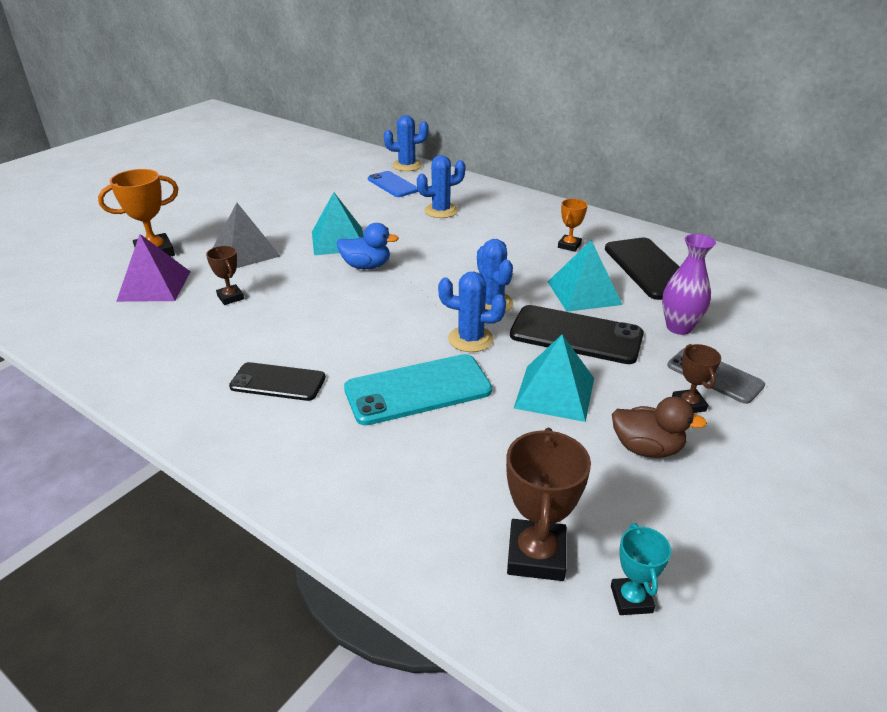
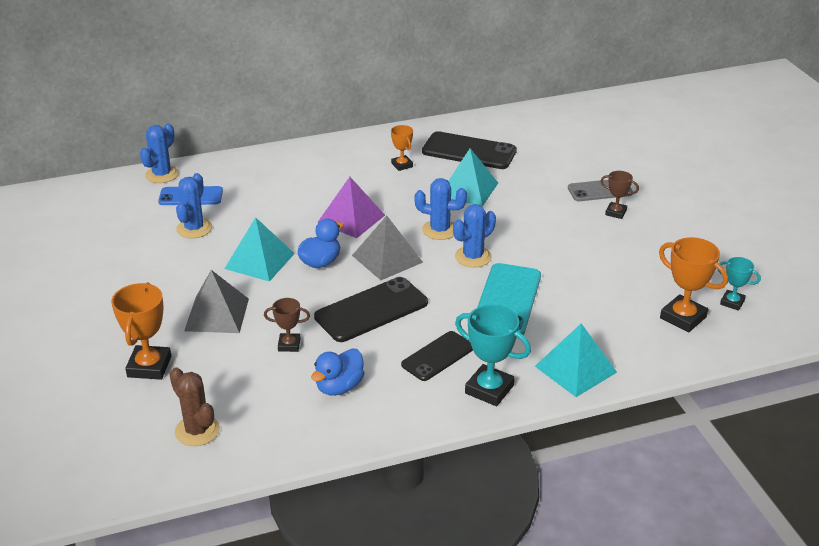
camera: 55 degrees left, 0 degrees up
purple pyramid [116,234,190,302] -> purple pyramid moved to [317,177,385,238]
blue cactus [417,155,466,218] -> blue cactus moved to [176,173,212,238]
brown trophy [506,428,591,581] -> orange trophy [659,237,728,333]
black phone [510,305,644,364] -> black phone moved to [314,277,428,342]
turquoise pyramid [514,335,594,422] -> turquoise pyramid moved to [535,323,617,397]
brown duck [612,396,707,458] -> none
purple vase [662,234,716,335] -> none
none -> brown cactus [169,367,220,446]
none -> blue duck [311,348,365,396]
none -> grey pyramid [352,216,423,280]
none -> turquoise trophy [455,305,531,406]

